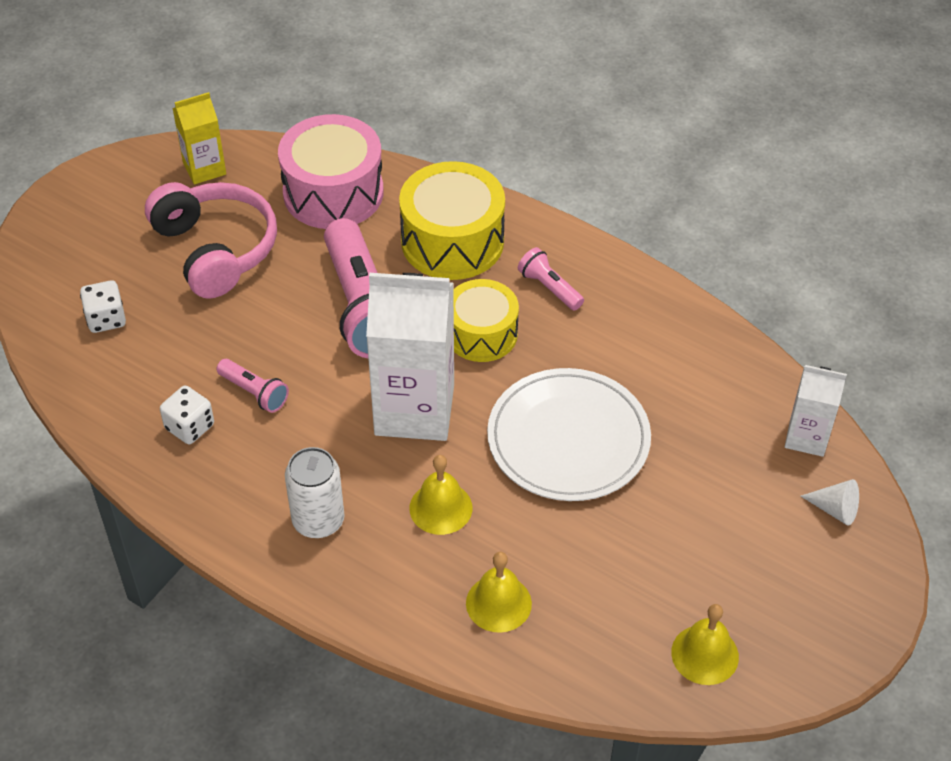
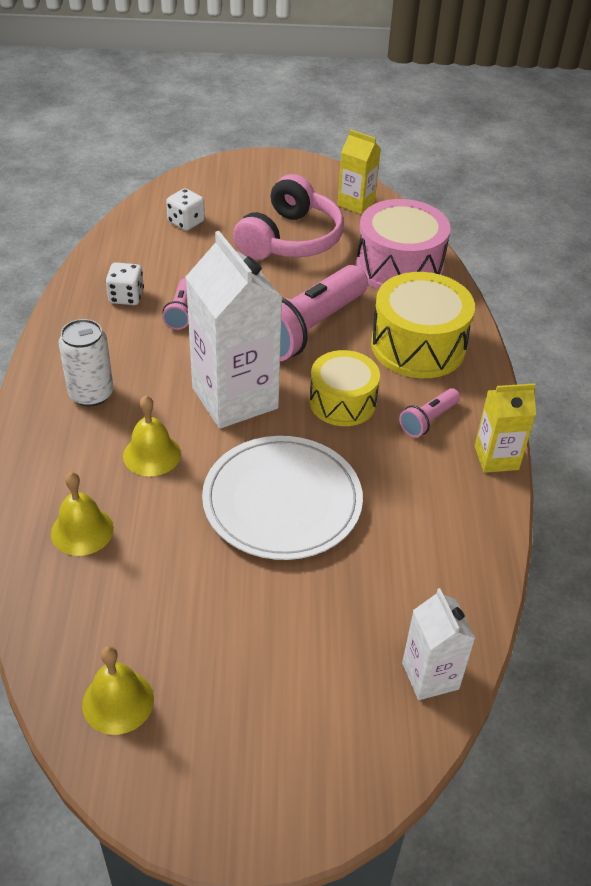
camera: 55 degrees right, 5 degrees down
pink flashlight [518,247,584,311] -> pink flashlight turned 150 degrees counterclockwise [399,388,460,438]
white cone [801,479,859,526] -> none
none -> yellow carton [475,383,536,473]

